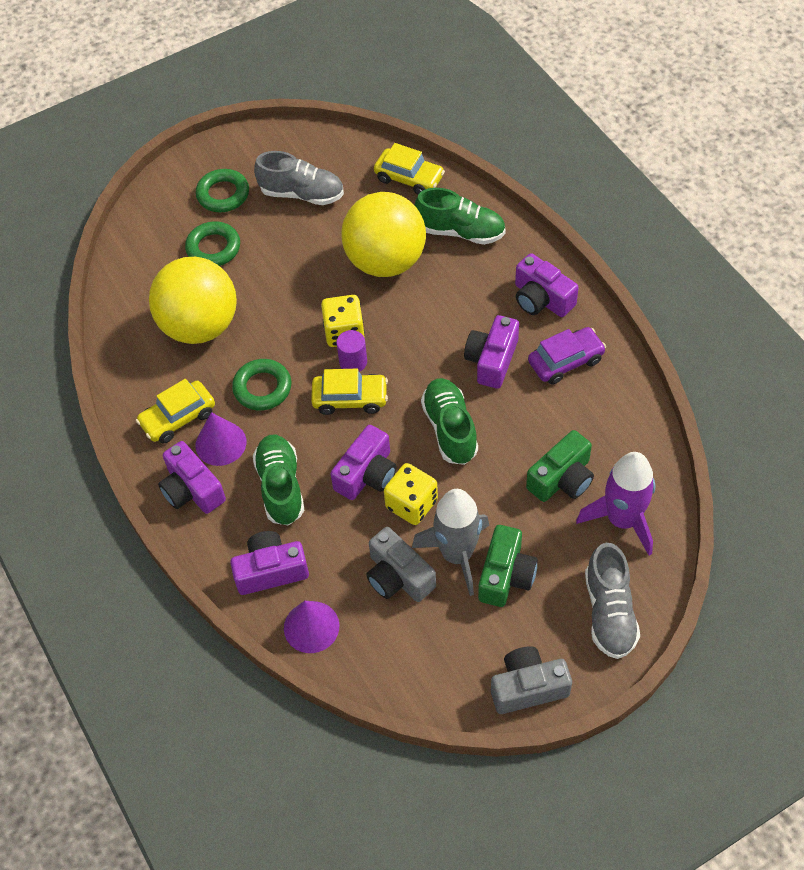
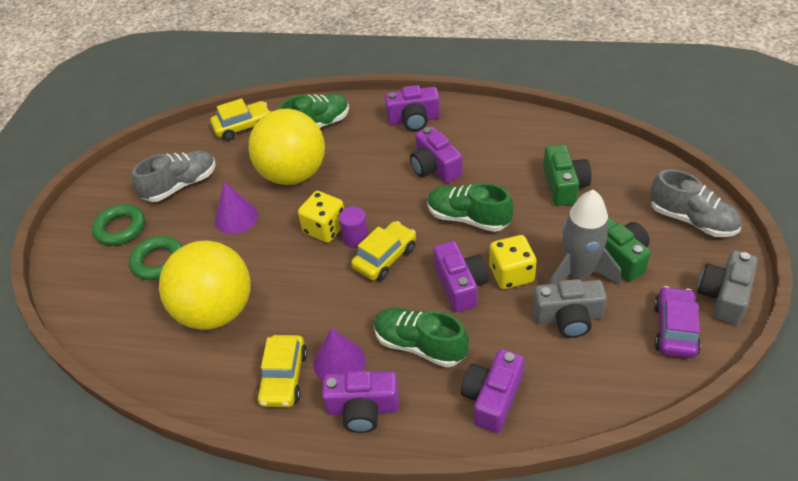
camera: 50 degrees left, 10 degrees down
green ring [232,359,291,411] -> none
purple cone [284,601,339,653] -> purple cone moved to [214,182,258,234]
purple car [528,327,606,385] -> purple car moved to [654,286,701,358]
purple rocket [576,452,655,556] -> none

